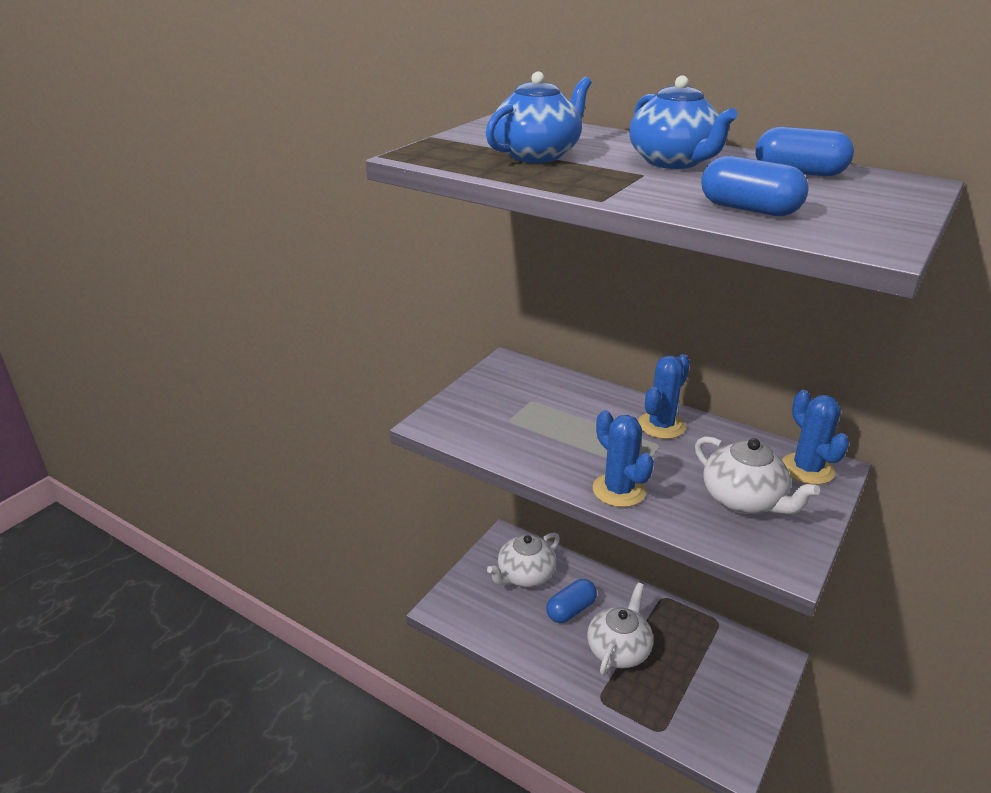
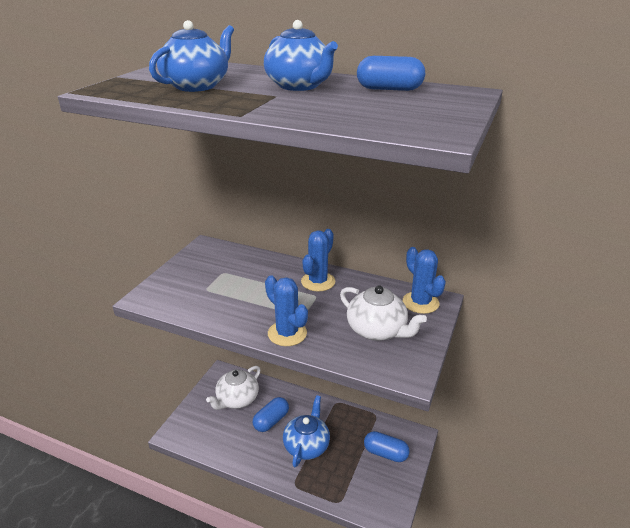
camera: 10 degrees left, 0 degrees up
white teapot [587,583,653,675] -> blue teapot [283,395,330,467]
blue capsule [701,156,809,216] -> blue capsule moved to [364,431,410,462]

